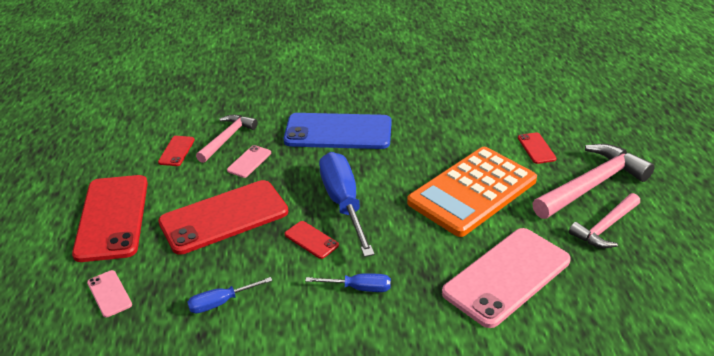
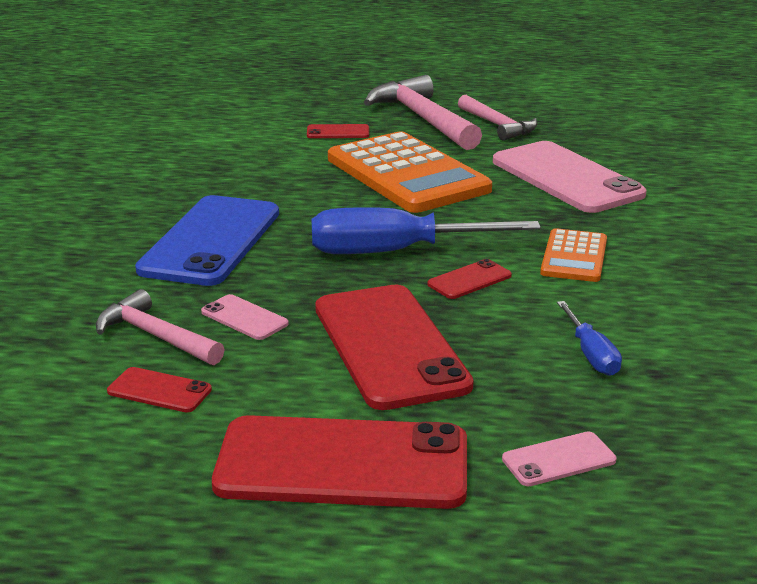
camera: 80 degrees left, 10 degrees down
blue screwdriver [305,273,391,292] -> orange calculator [540,228,607,282]

